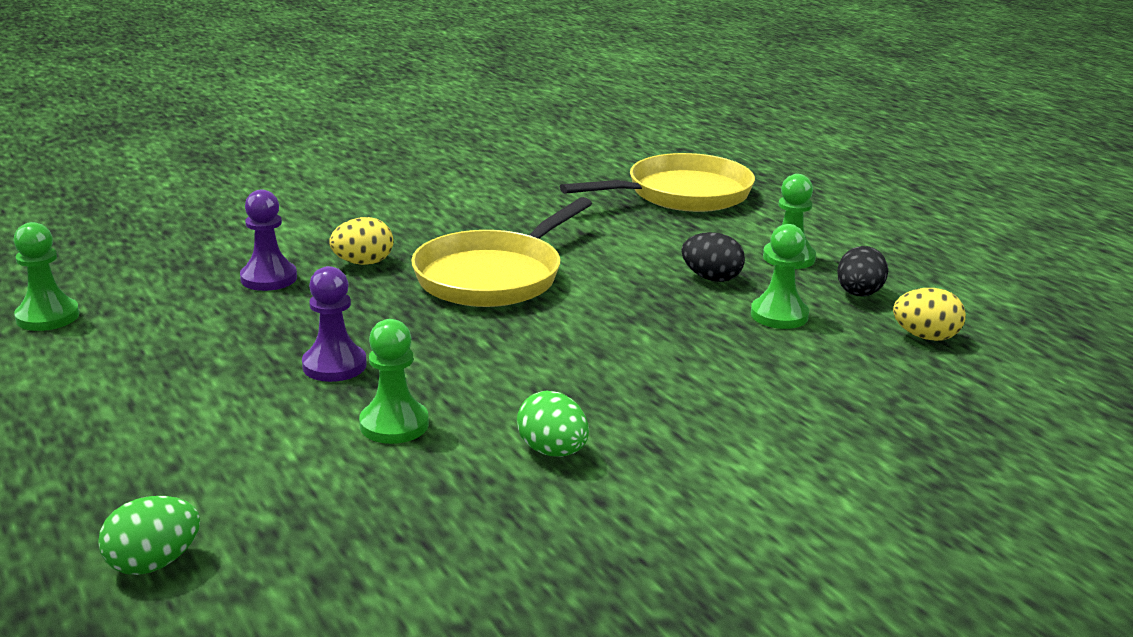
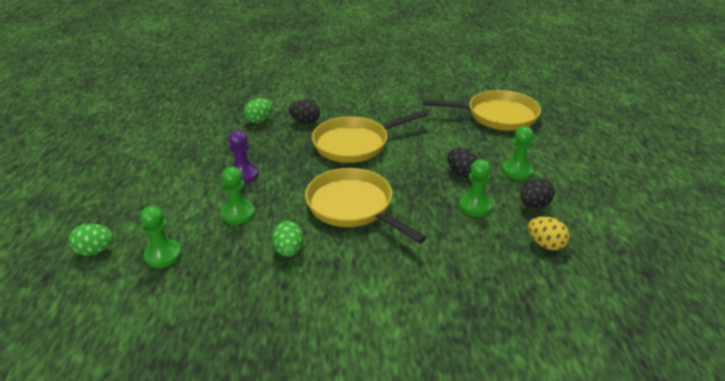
camera: 30 degrees right, 10 degrees up
green pawn [14,222,79,331] -> green pawn moved to [140,206,182,268]
purple pawn [240,190,297,291] -> green egg [244,98,273,123]
yellow egg [329,217,393,265] -> black egg [289,100,320,124]
none -> yellow pan [305,168,427,244]

